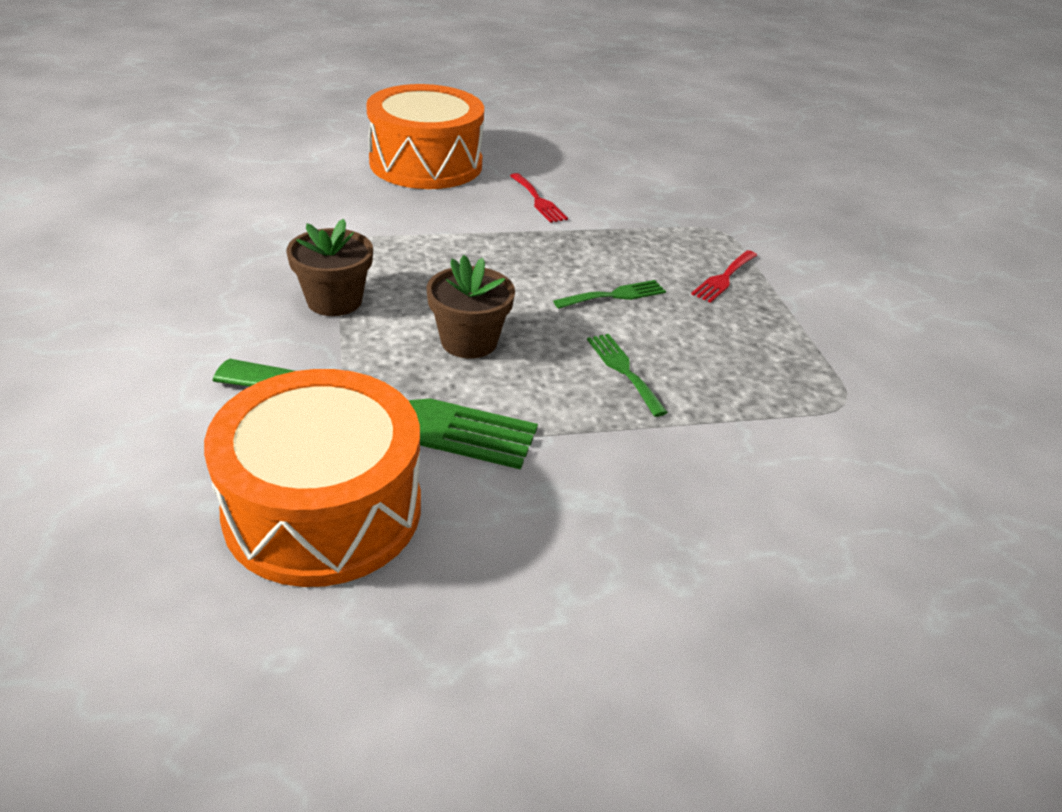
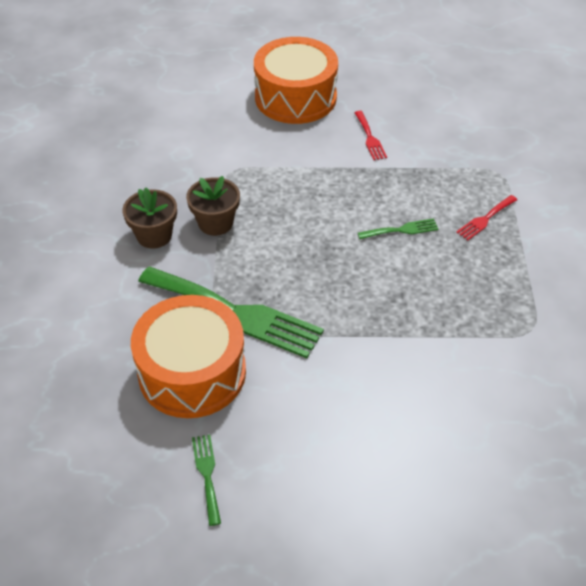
camera: 15 degrees right, 10 degrees up
brown flower pot [426,255,515,359] -> brown flower pot moved to [122,187,177,249]
green fork [587,334,668,417] -> green fork moved to [192,434,221,526]

